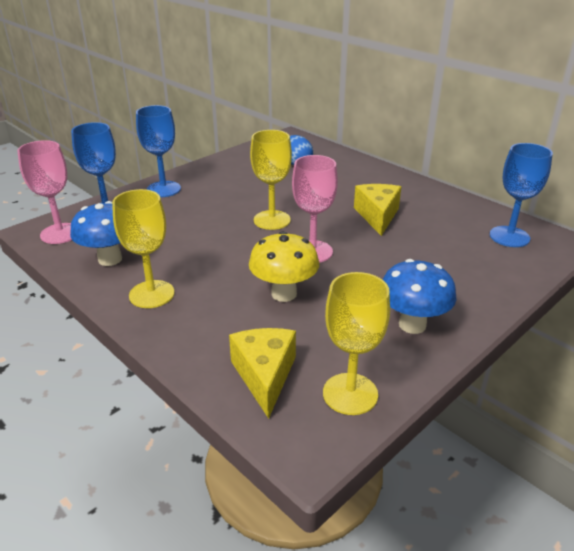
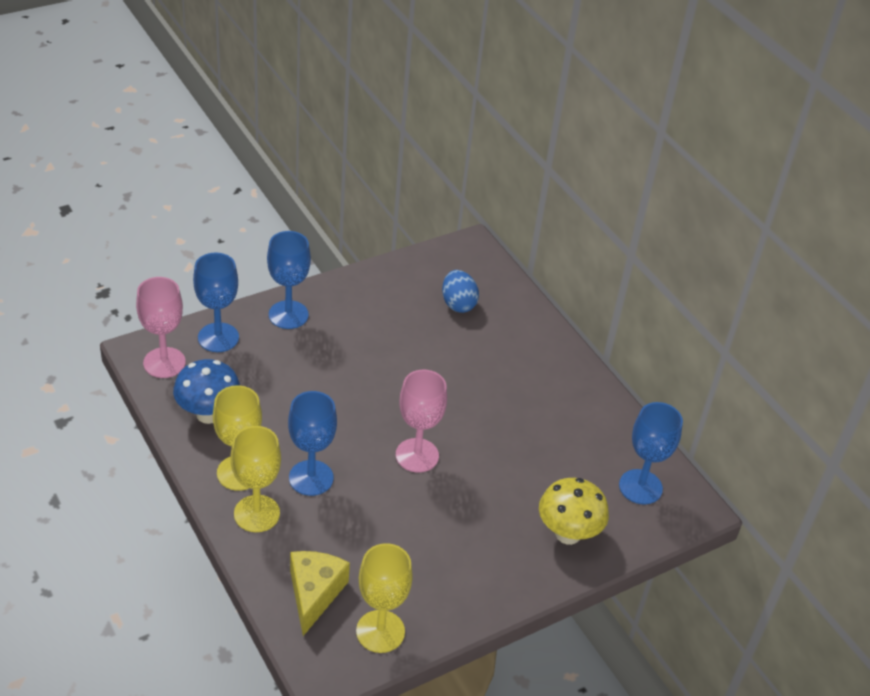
camera: 10 degrees right, 10 degrees up
yellow mushroom [249,231,319,302] -> yellow mushroom moved to [539,478,609,545]
yellow goblet [250,130,292,230] -> yellow goblet moved to [230,426,281,532]
yellow cheese [354,184,401,236] -> none
blue mushroom [383,259,456,334] -> none
none -> blue goblet [288,391,337,496]

